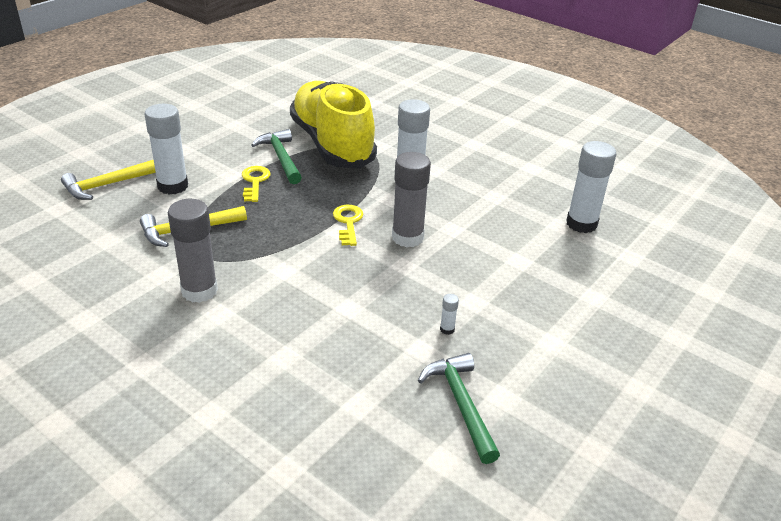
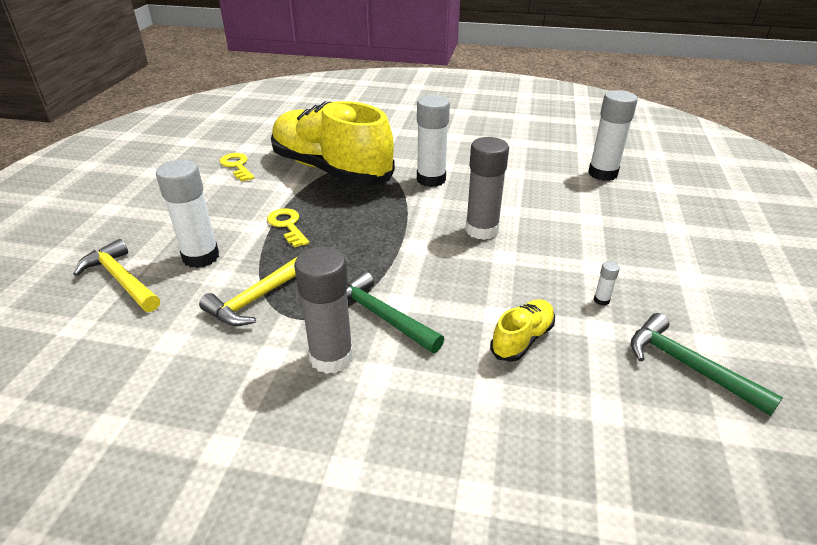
camera: 25 degrees left, 0 degrees up
yellow hammer [61,160,156,200] -> yellow hammer turned 105 degrees clockwise [73,239,160,312]
green hammer [251,129,302,184] -> green hammer moved to [347,271,444,353]
yellow key [333,205,363,246] -> yellow key moved to [220,153,254,181]
none -> yellow shoe [490,299,555,362]

